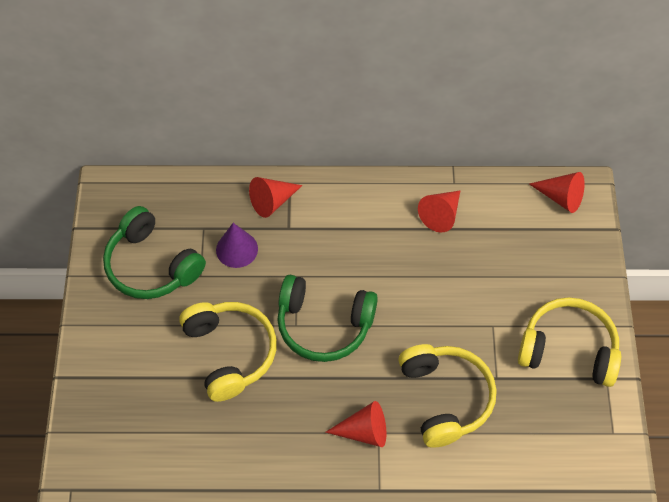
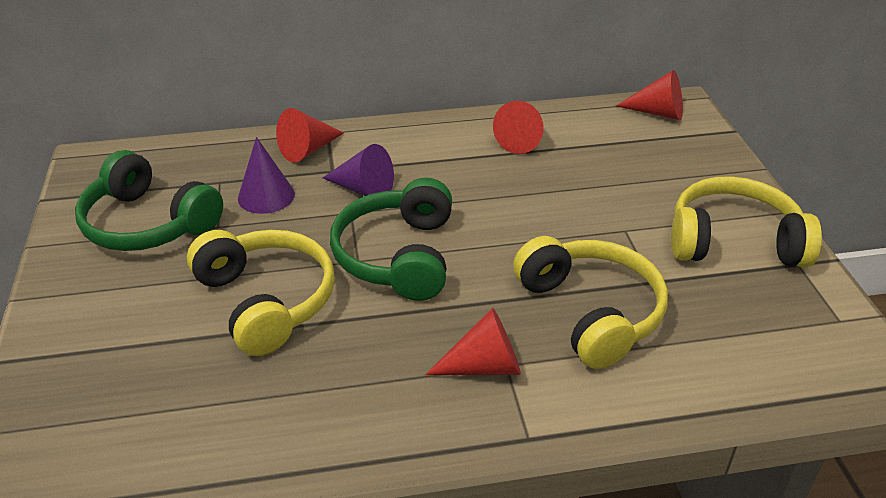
camera: 10 degrees left, 20 degrees down
green headphones [277,275,378,362] -> green headphones turned 90 degrees clockwise [330,178,452,301]
none -> purple cone [323,144,394,196]

